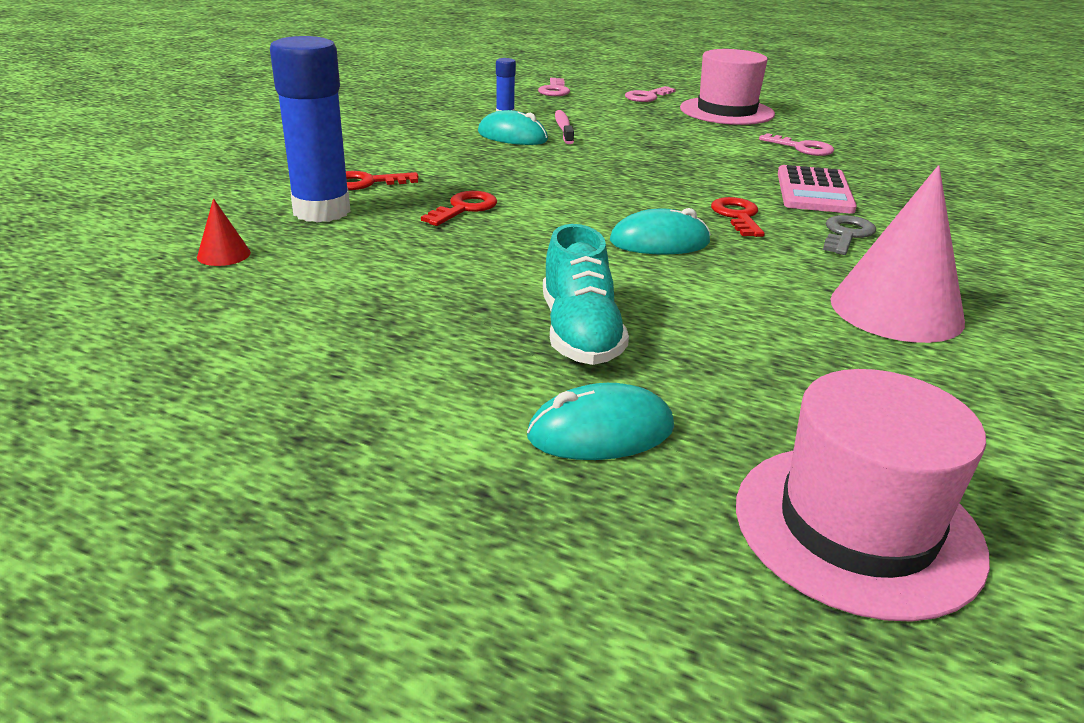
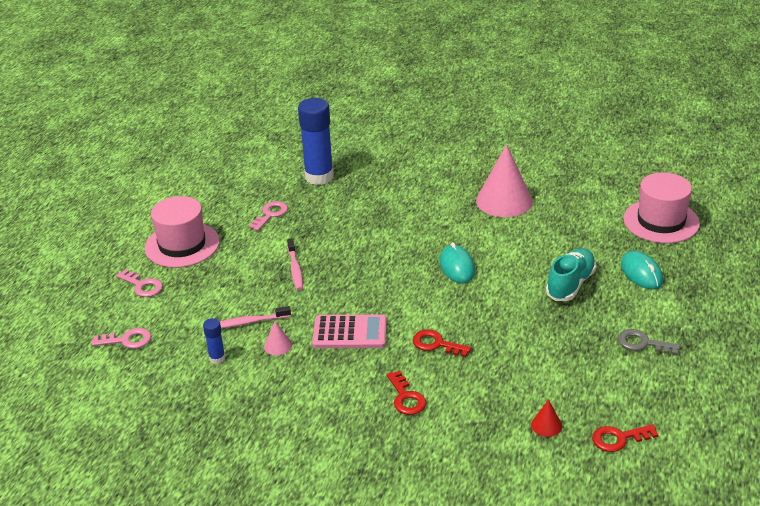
camera: 95 degrees left, 5 degrees up
blue glue stick [270,36,351,223] -> blue glue stick moved to [298,98,334,185]
turquoise mouse [478,110,548,145] -> pink cone [264,321,292,355]
turquoise shoe [543,224,629,365] -> turquoise shoe turned 45 degrees counterclockwise [546,248,596,301]
red key [711,197,765,237] -> red key moved to [592,424,658,452]
pink calculator [778,165,857,214] -> pink calculator moved to [312,315,387,348]
grey key [823,215,876,255] -> grey key moved to [618,329,680,355]
none -> pink toothbrush [287,239,303,290]

